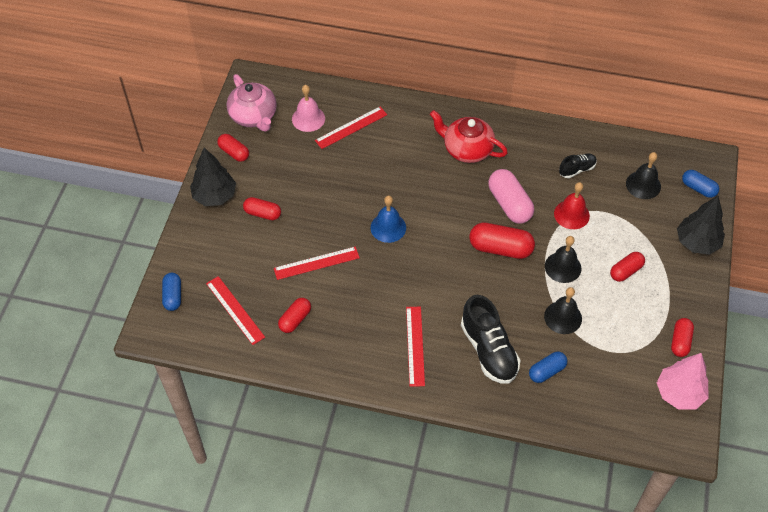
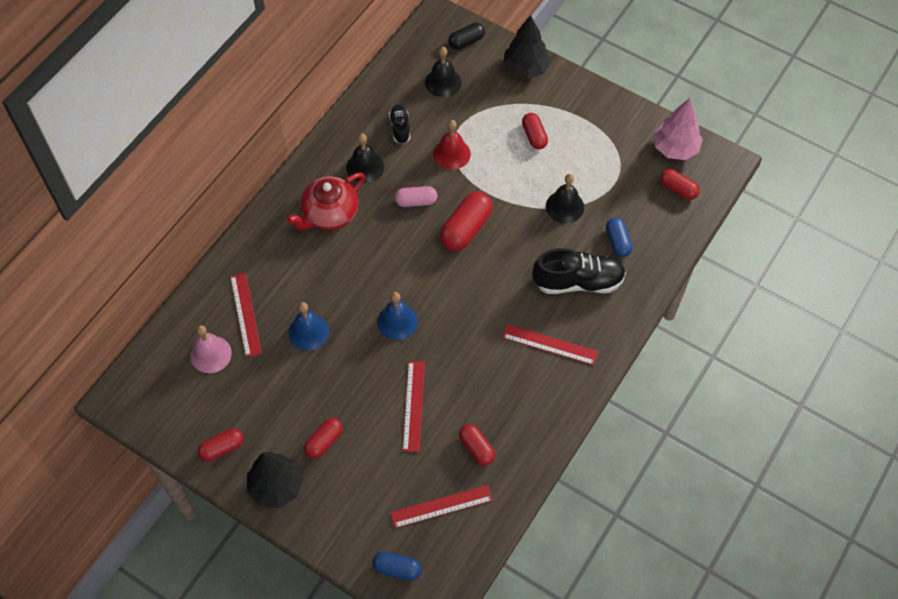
camera: 70 degrees left, 5 degrees up
pink teapot [227,74,277,132] -> none
pink capsule [488,169,534,224] -> pink capsule [395,186,438,207], size x0.62
black bell [545,236,581,283] -> black bell moved to [346,133,384,183]
red capsule [671,318,694,357] -> red capsule moved to [660,169,700,200]
blue capsule [682,170,719,198] -> black capsule [449,23,485,50]
none -> blue bell [288,302,329,350]

